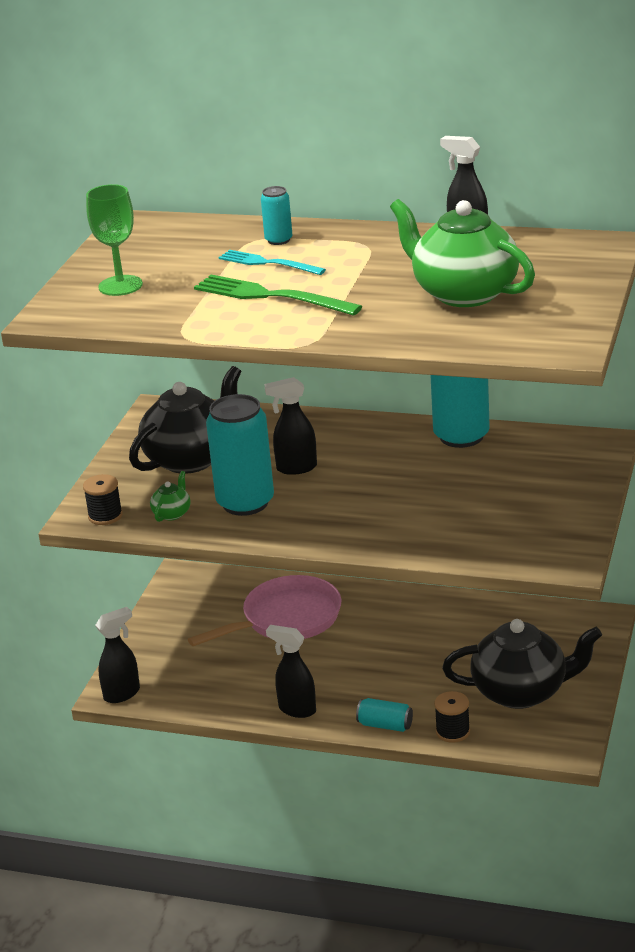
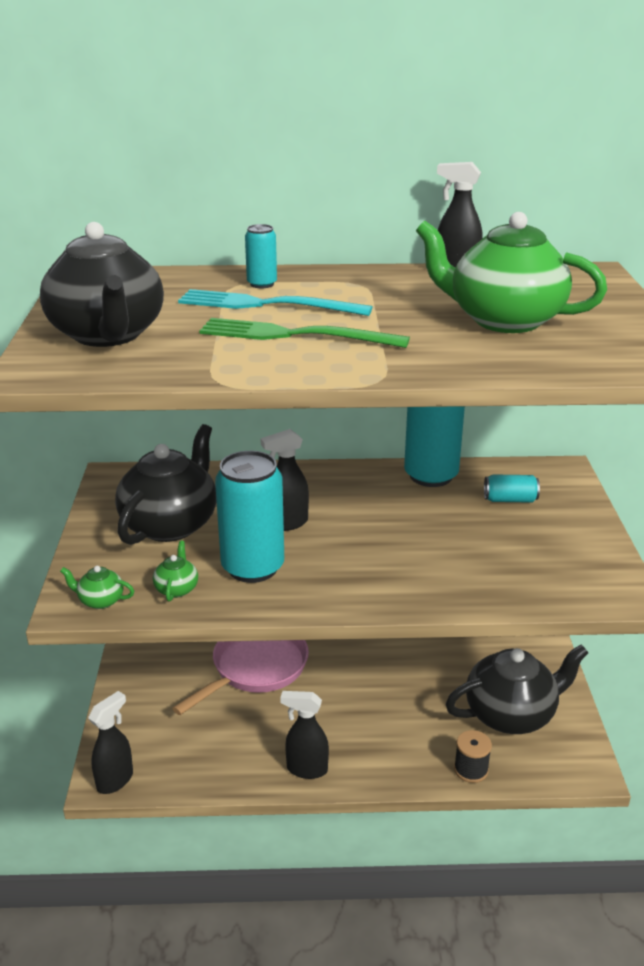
camera: 20 degrees left, 0 degrees up
black spool [83,474,123,525] -> green teapot [60,566,134,609]
green goblet [86,184,143,296] -> black teapot [40,222,164,347]
turquoise fork [218,250,326,275] -> turquoise fork [178,289,372,316], size x1.50
turquoise can [356,698,413,732] -> turquoise can moved to [484,474,540,503]

